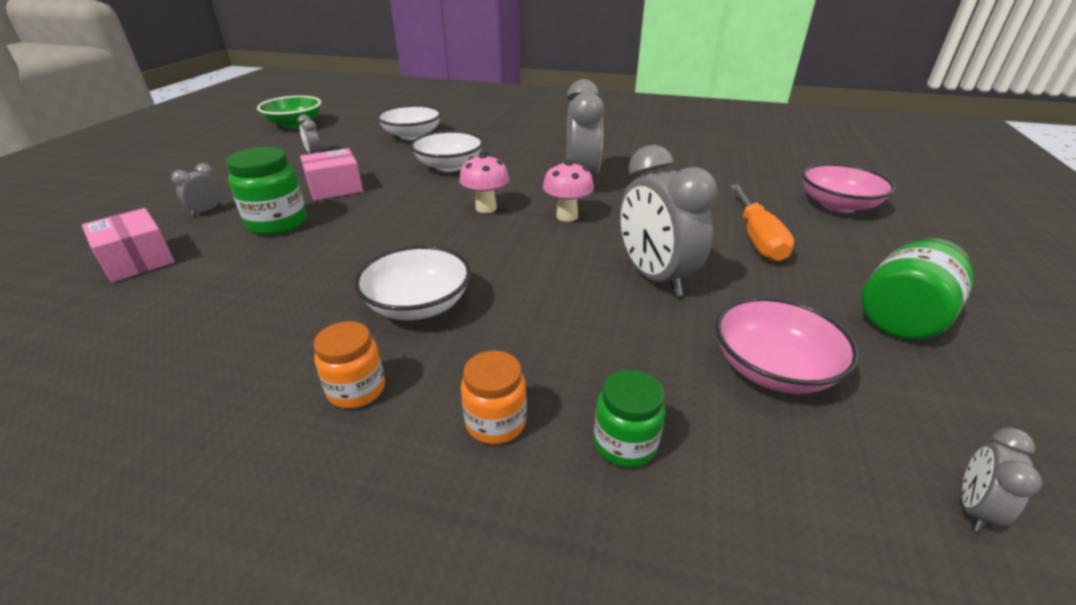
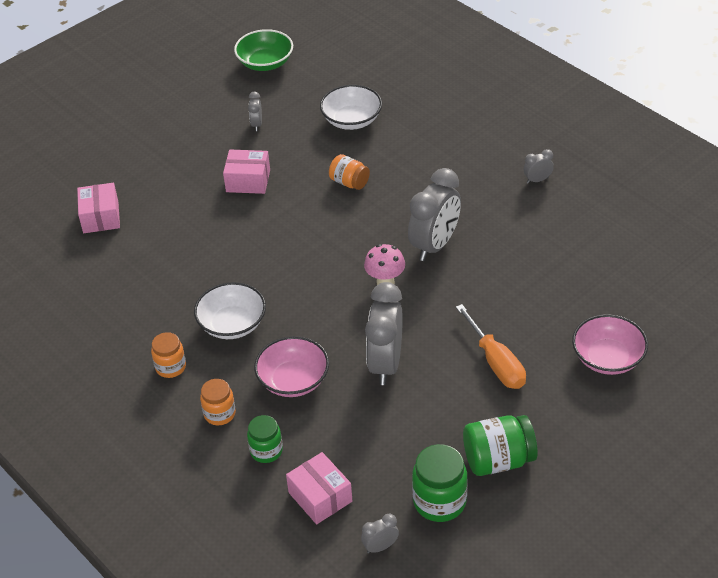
camera: 35 degrees right, 10 degrees up
grey clock [171,163,223,216] -> grey clock moved to [524,149,554,184]
green jar [226,147,307,235] -> green jar moved to [412,444,468,522]
white bowl [410,131,483,172] -> orange jar [329,154,370,190]
pink mushroom [459,153,509,213] -> none
pink bowl [715,297,859,394] -> pink bowl moved to [254,336,329,397]
orange screwdriver [730,185,794,262] -> orange screwdriver turned 60 degrees counterclockwise [456,304,526,389]
none -> pink box [286,452,352,524]

